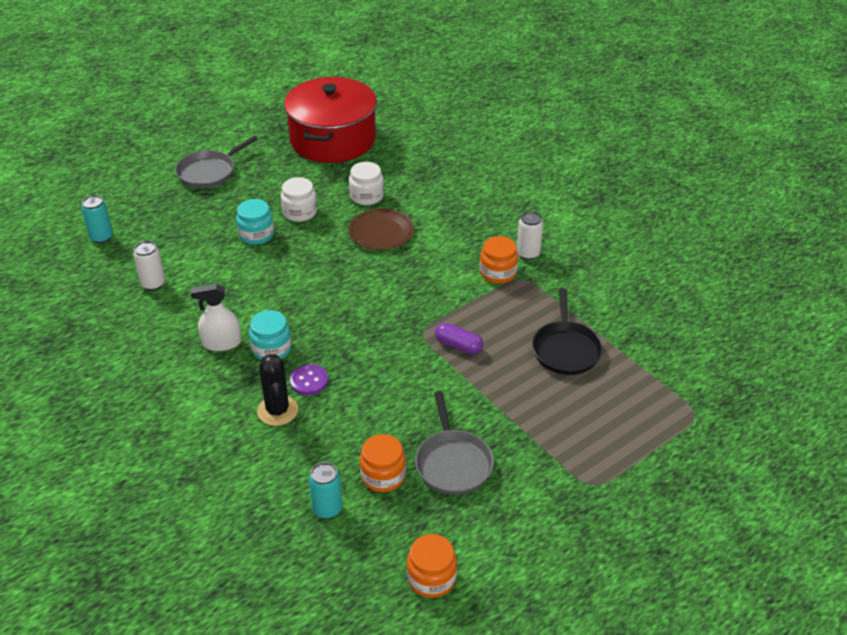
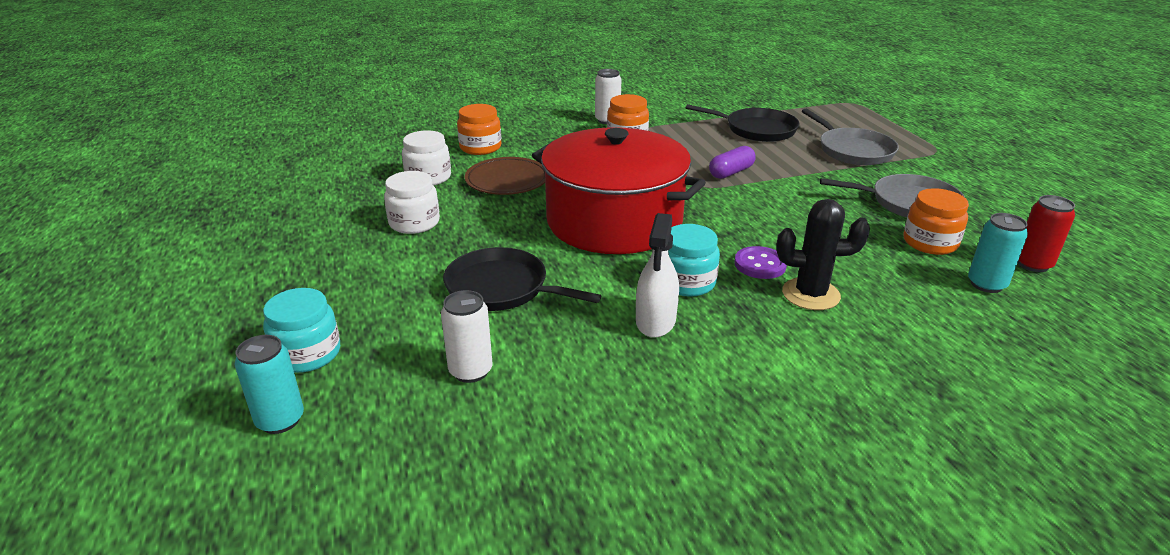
camera: 70 degrees left, 10 degrees down
grey pan [175,136,258,188] -> grey pan moved to [802,109,899,165]
turquoise jar [236,199,274,245] -> turquoise jar moved to [263,288,340,373]
red pot [284,77,377,163] -> red pot moved to [532,127,706,254]
orange jar [407,534,457,598] -> orange jar moved to [457,104,501,155]
none -> black pan [443,247,601,311]
none -> red can [1018,195,1075,272]

